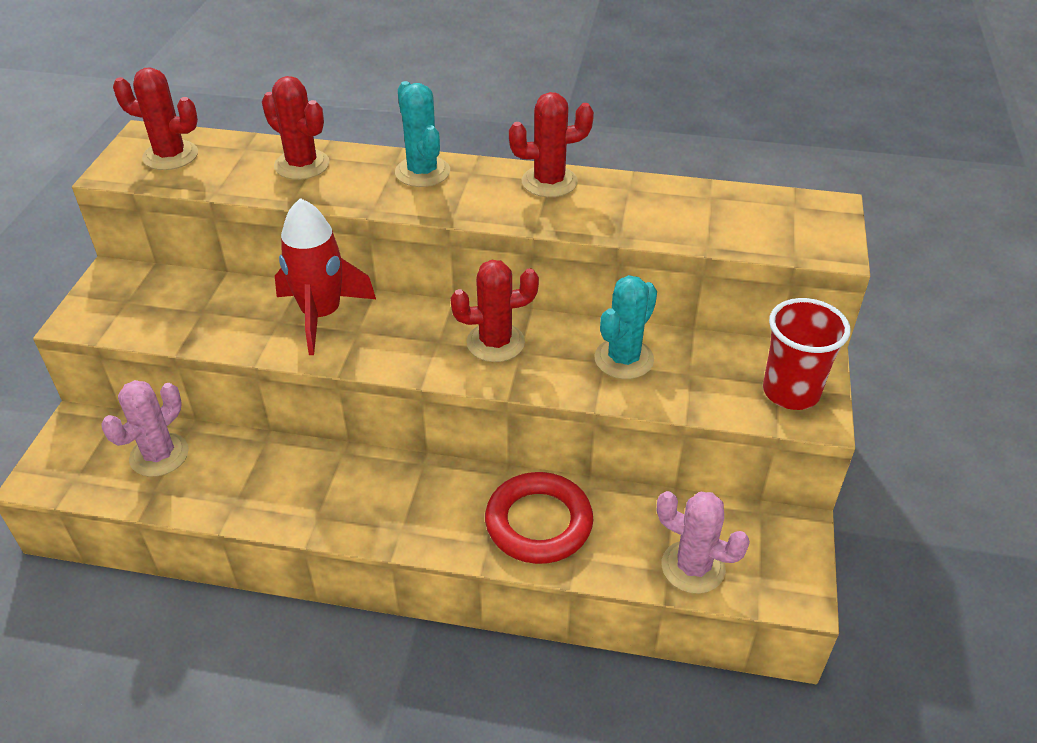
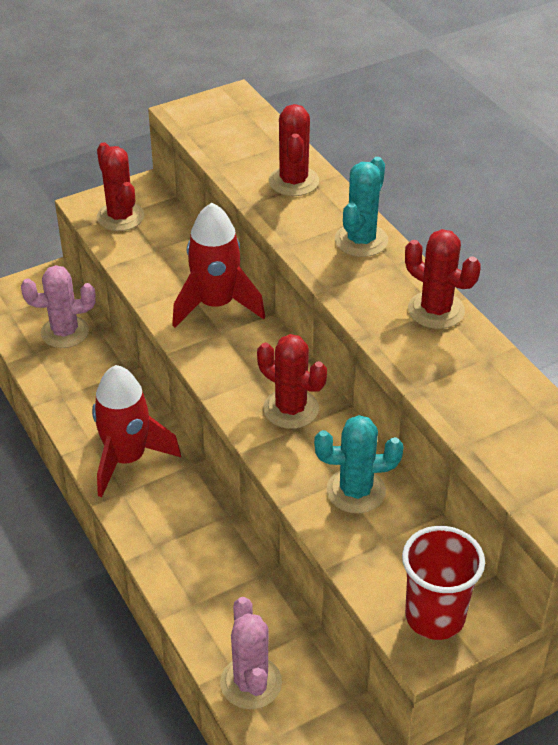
camera: 50 degrees right, 0 degrees up
red cactus [113,67,198,170] -> red cactus moved to [97,142,144,231]
red ring [485,472,593,564] -> none
none -> red rocket [92,365,181,497]

